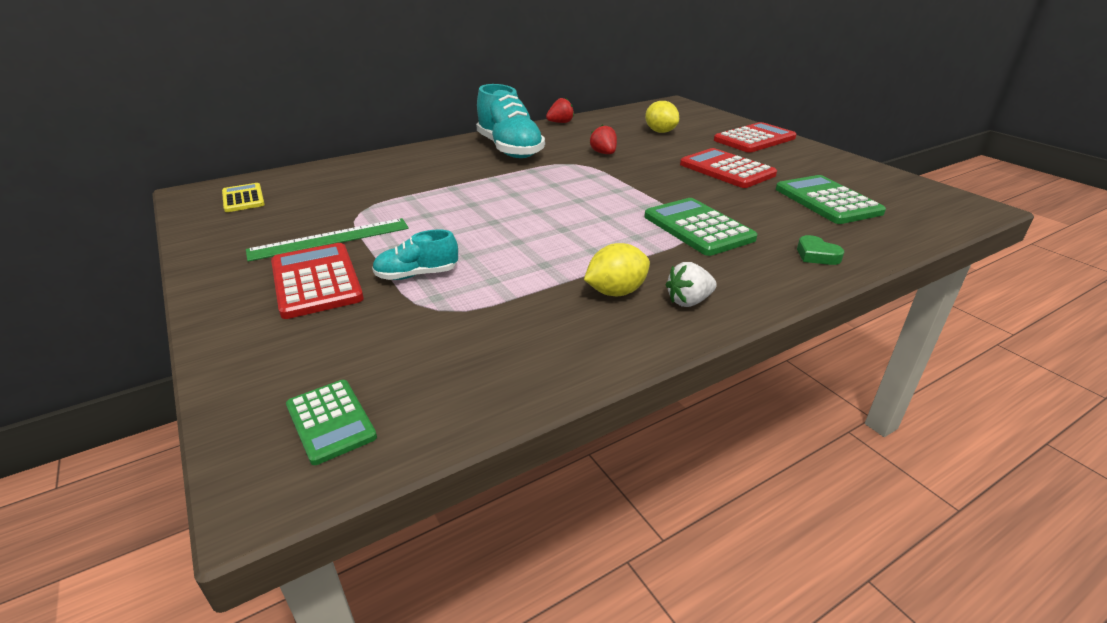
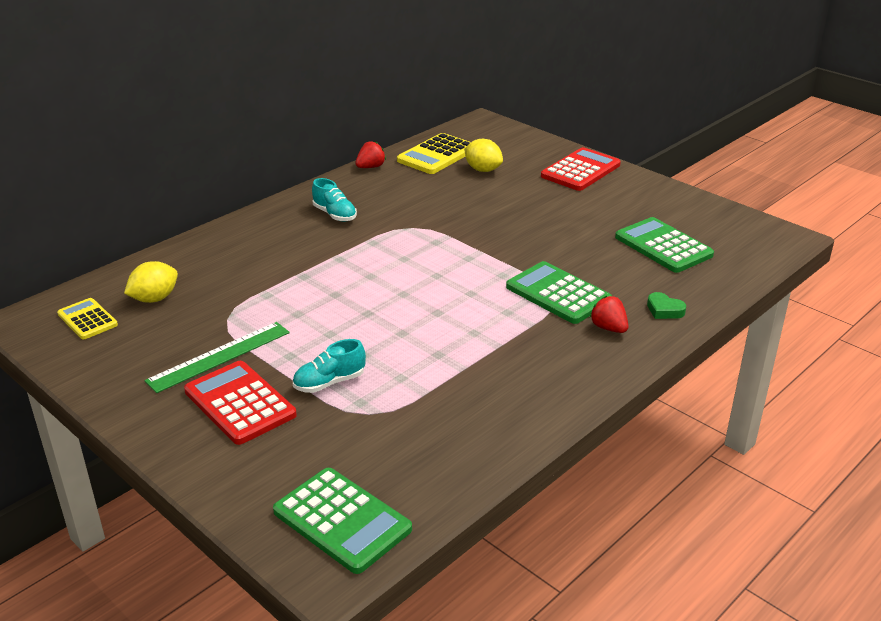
camera: 15 degrees left, 0 degrees up
green calculator [286,380,377,465] -> green calculator [273,468,412,574], size x1.62
turquoise shoe [476,84,545,158] -> turquoise shoe [312,178,357,222], size x0.52
yellow lemon [584,243,650,296] -> yellow lemon moved to [124,261,178,303]
red strawberry [590,125,617,154] -> red strawberry moved to [590,296,629,333]
white strawberry [666,262,717,307] -> none
red calculator [680,148,777,188] -> none
none -> yellow calculator [397,133,471,174]

